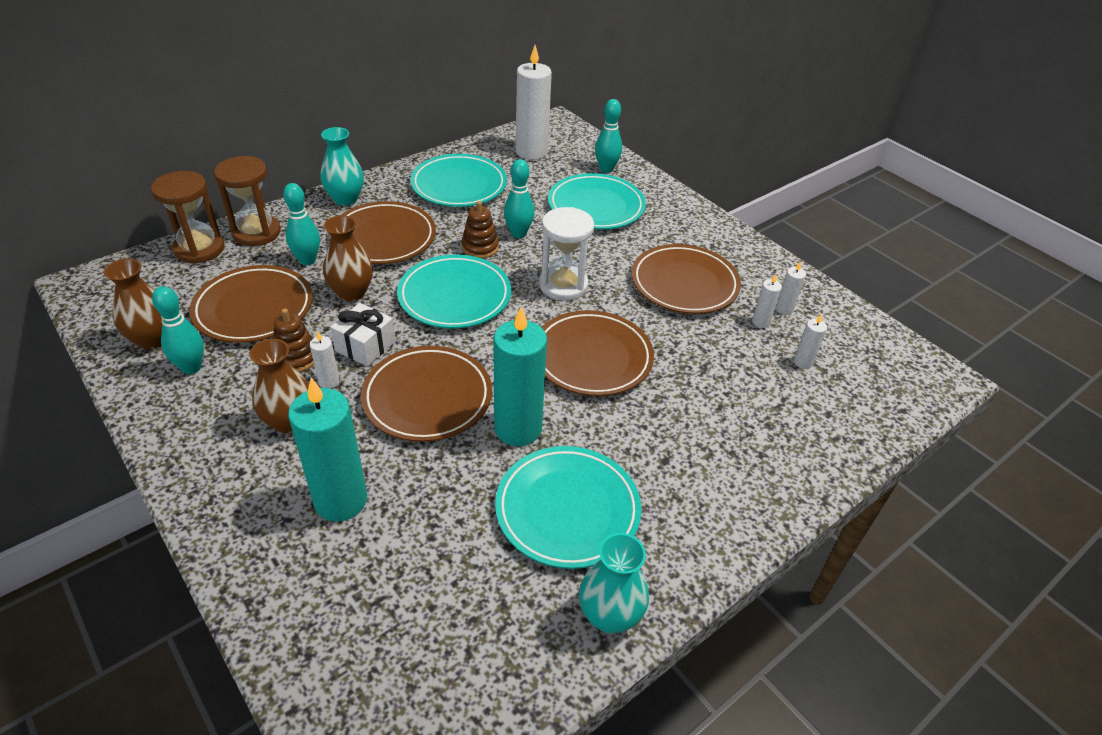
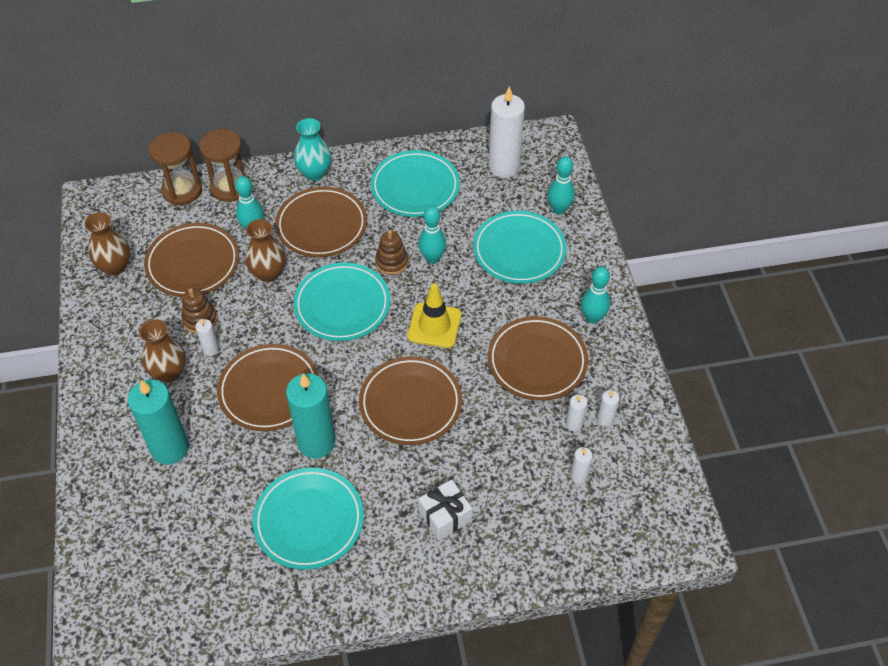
camera: 30 degrees right, 10 degrees up
turquoise bowling pin [152,286,204,374] -> turquoise bowling pin moved to [581,266,610,324]
white gift [330,303,395,367] -> white gift moved to [418,480,472,540]
white hourglass [539,207,594,301] -> yellow traffic cone [408,283,461,348]
turquoise vase [579,533,649,633] -> none

